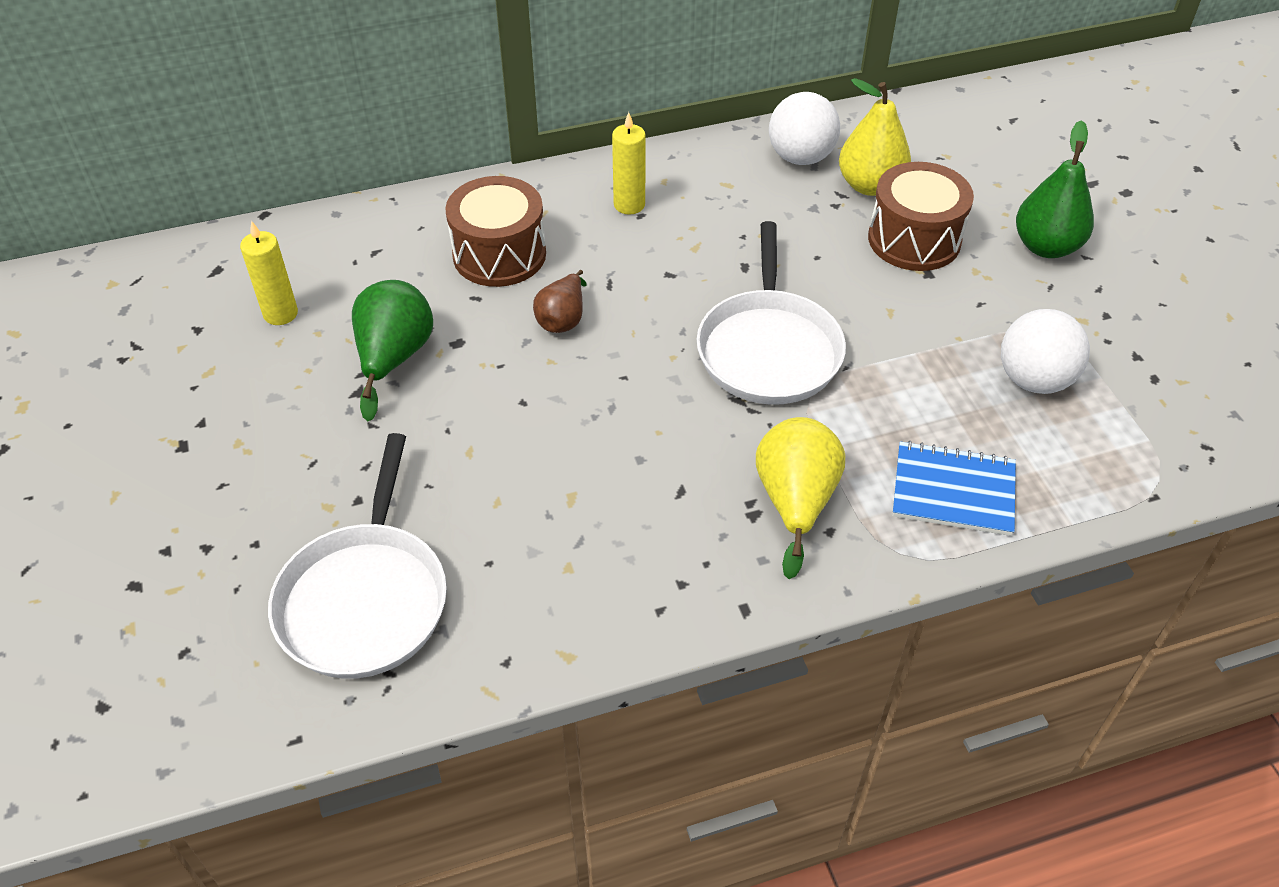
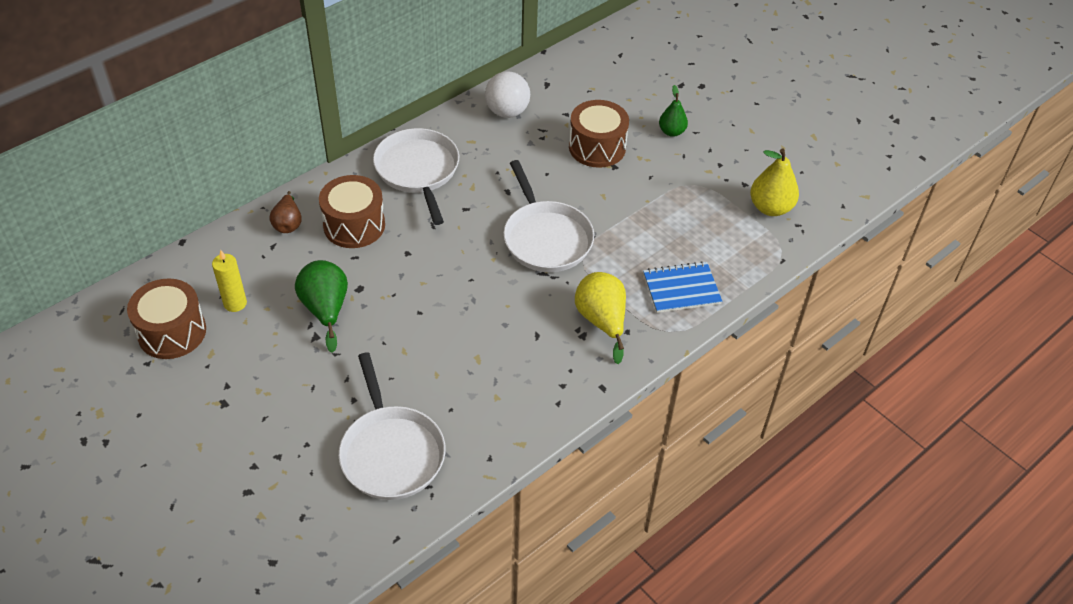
camera: 25 degrees left, 0 degrees up
brown pear [533,270,587,333] -> brown pear moved to [269,191,302,233]
yellow candle [612,112,646,215] -> white pan [373,128,459,225]
yellow pear [839,78,911,196] -> yellow pear moved to [750,148,799,216]
white ball [1001,309,1090,394] -> none
green pear [1016,120,1094,258] -> green pear [659,85,688,137], size x0.64
none -> brown drum [127,278,206,359]

